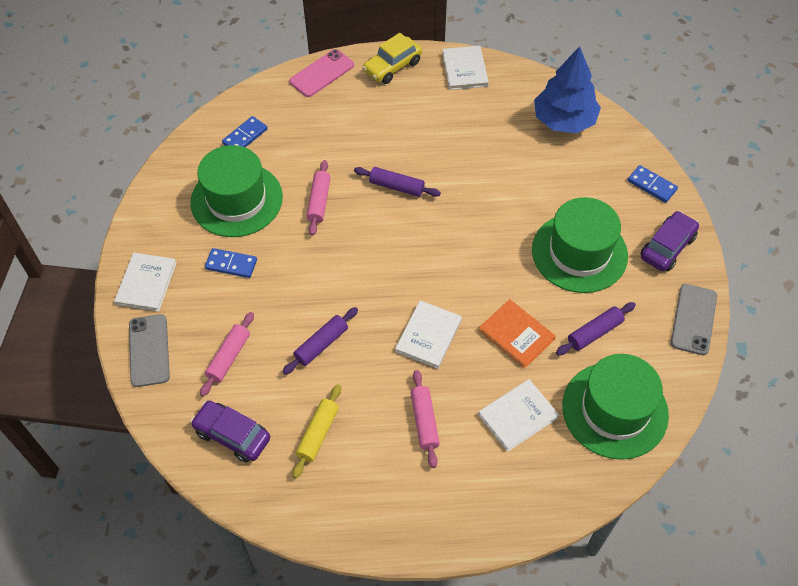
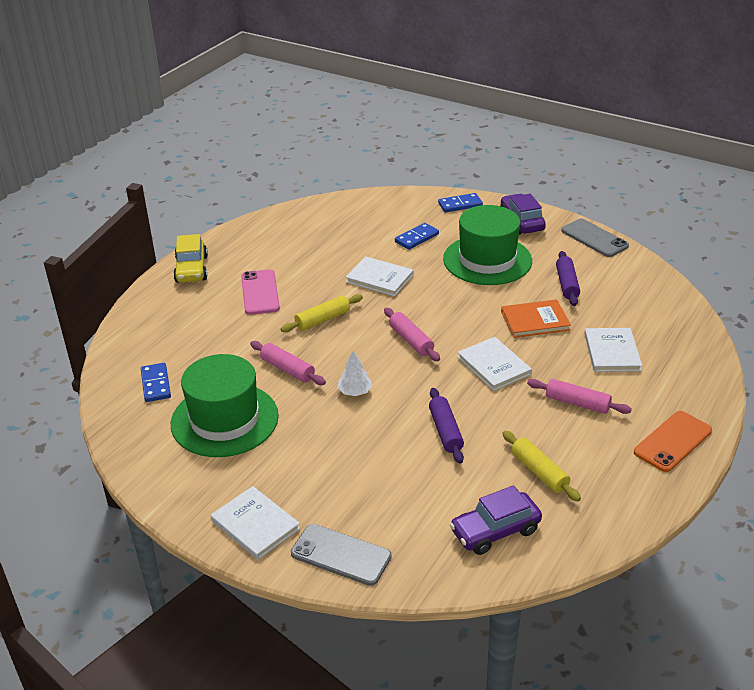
camera: 55 degrees left, 20 degrees down
pink rolling pin [200,312,254,397] -> pink rolling pin moved to [384,308,440,361]
blue domino [205,248,257,278] -> blue domino moved to [395,223,439,250]
pink phone [289,49,354,97] -> pink phone moved to [241,269,280,315]
purple rolling pin [354,167,441,197] -> yellow rolling pin [281,294,363,332]
white book [442,46,489,90] -> white book moved to [346,256,414,296]
blue tree [534,46,601,133] -> none
green hat [562,354,669,460] -> none
none -> white tree [337,351,373,396]
none -> orange phone [634,411,712,472]

